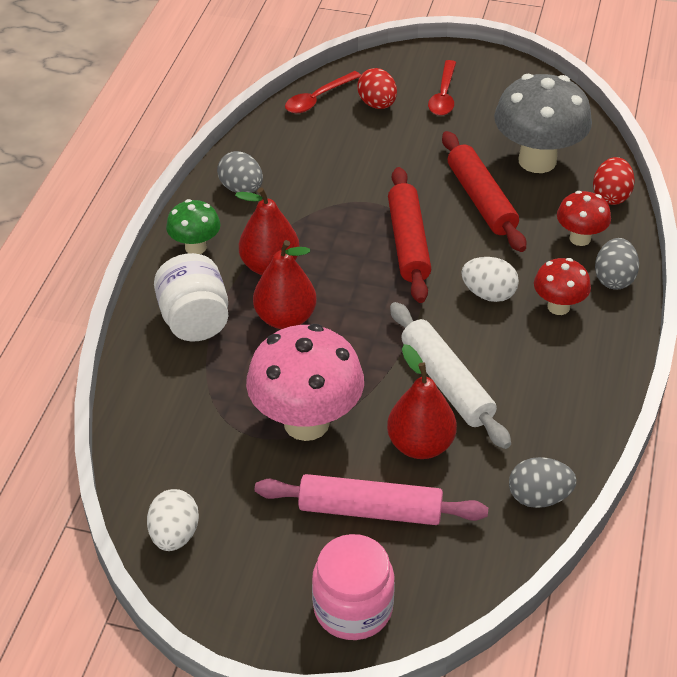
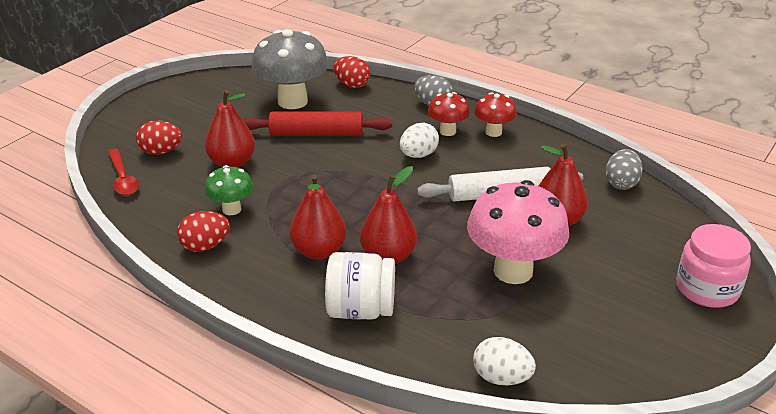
camera: 70 degrees left, 10 degrees down
white egg [147,489,199,551] -> white egg moved to [473,337,536,385]
green mushroom [166,199,221,254] -> green mushroom moved to [205,165,253,215]
grey egg [217,151,263,193] -> red egg [177,211,230,252]
pink rolling pin [255,474,488,525] -> none
red rolling pin [388,167,431,303] -> none
red spoon [428,60,456,116] -> none
red mushroom [557,191,611,246] -> red mushroom moved to [474,92,517,137]
none -> red pear [205,90,255,168]

